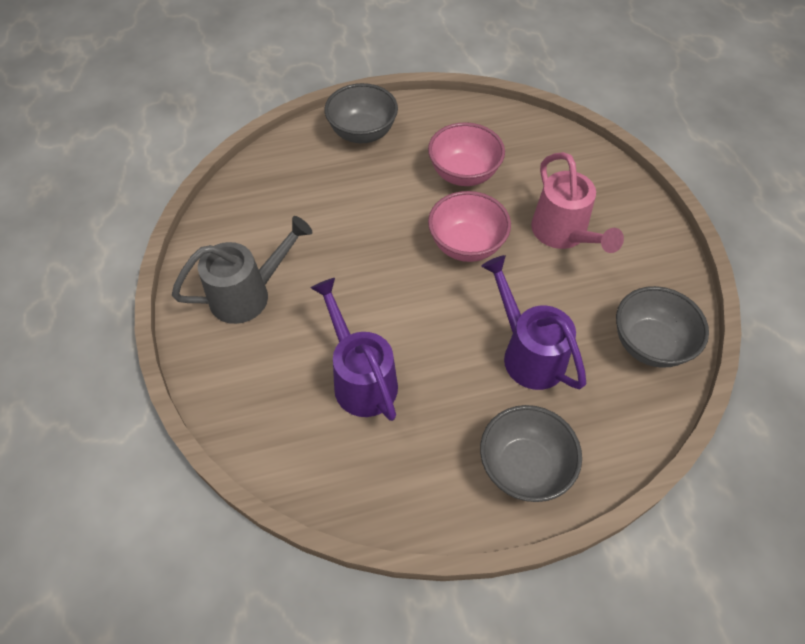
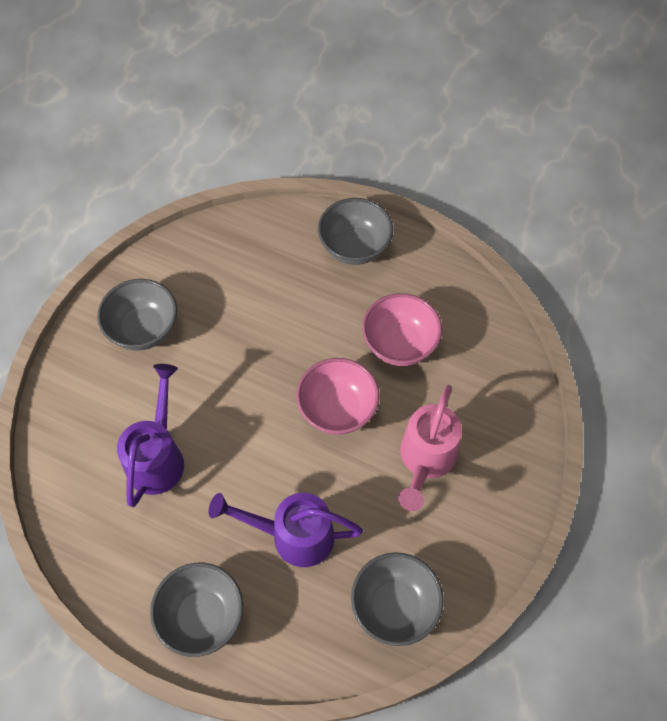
camera: 40 degrees right, 5 degrees up
grey watering can [172,216,312,324] -> grey bowl [97,279,177,351]
purple watering can [481,255,586,390] -> purple watering can turned 90 degrees counterclockwise [209,493,363,567]

